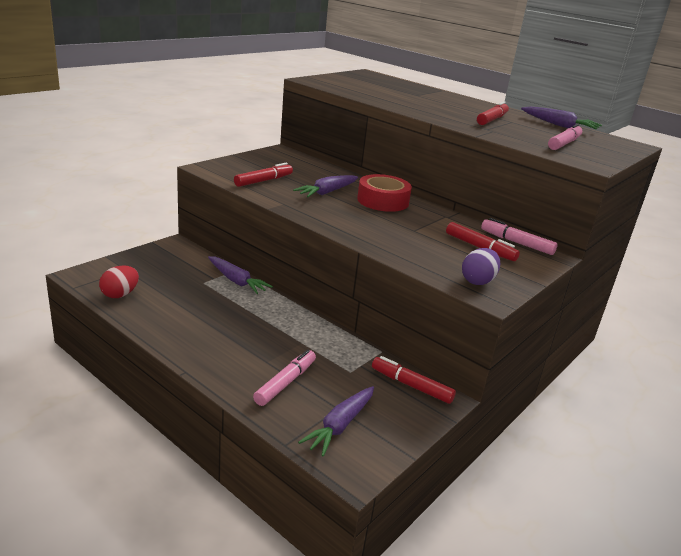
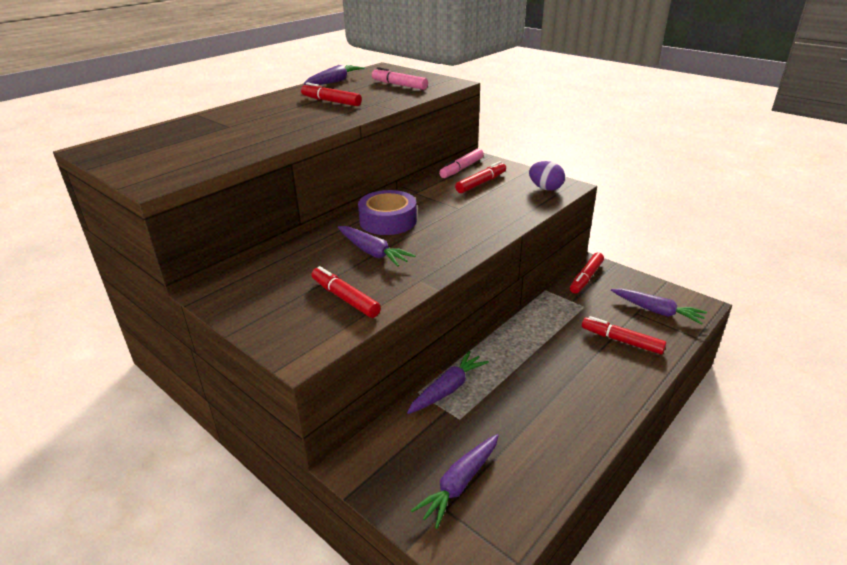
camera: 85 degrees left, 5 degrees up
red egg [99,265,139,298] -> none
pink marker [253,350,316,406] -> red marker [582,316,666,354]
red tape [357,174,412,212] -> purple tape [358,190,417,235]
none -> purple carrot [411,434,499,529]

